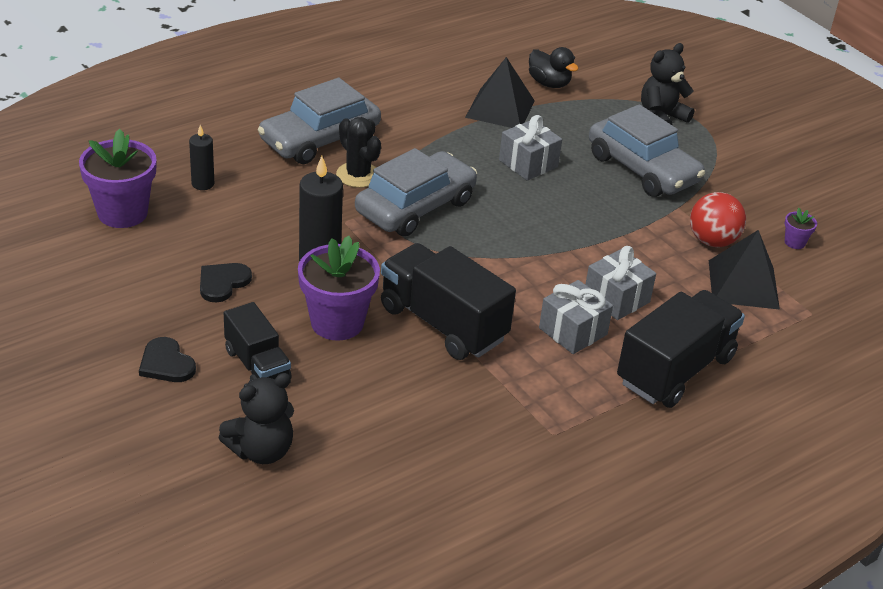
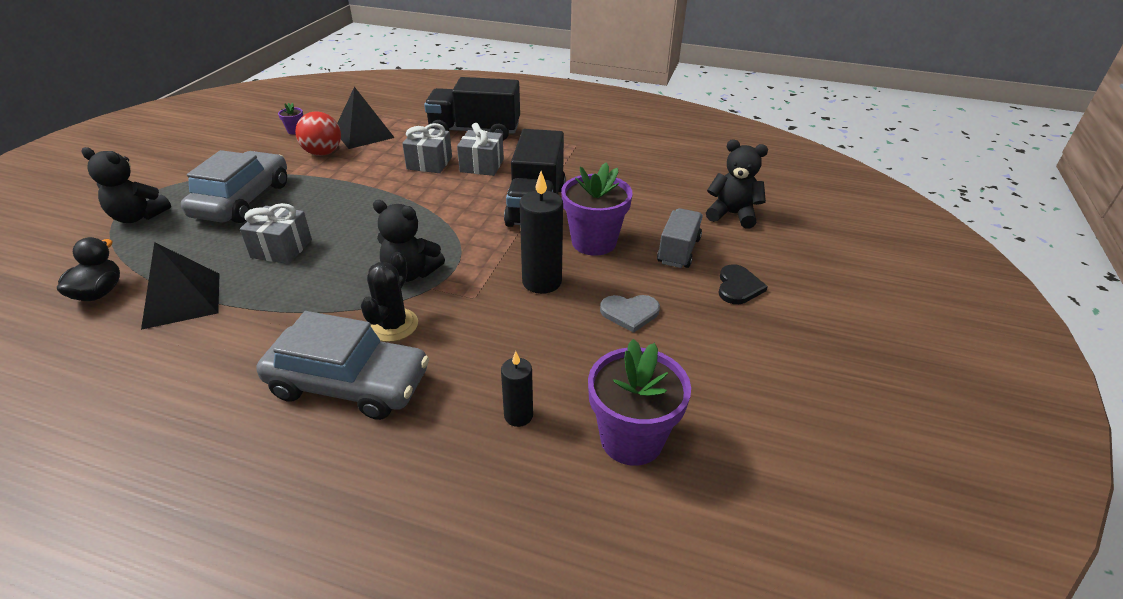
camera: 125 degrees left, 0 degrees up
black heart [200,263,252,302] -> grey heart [600,295,660,333]
black truck [224,302,292,380] -> grey truck [657,208,703,268]
grey car [355,148,477,237] -> black teddy bear [373,200,445,282]

